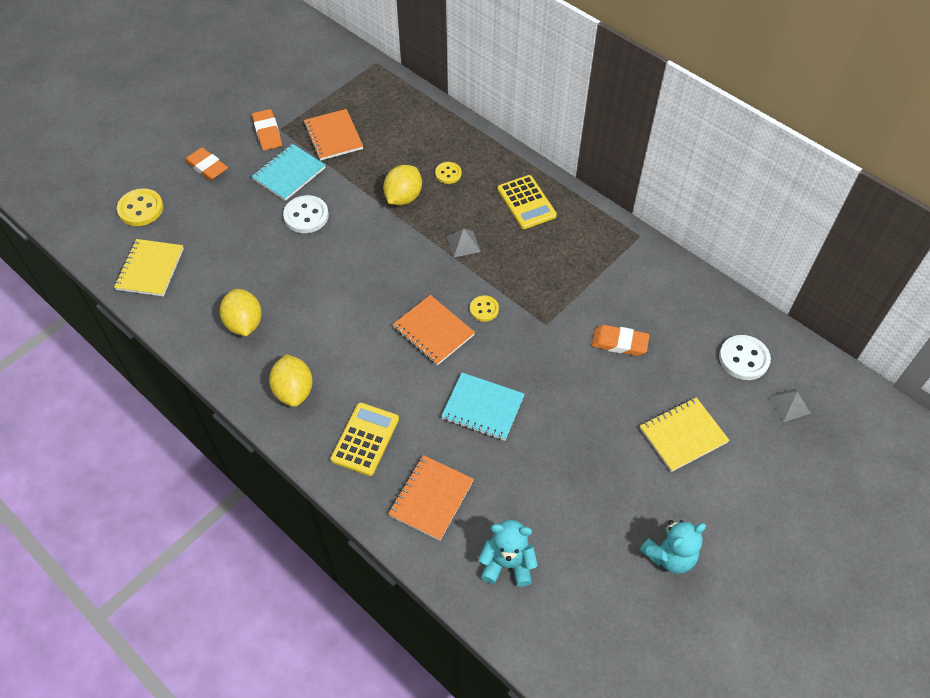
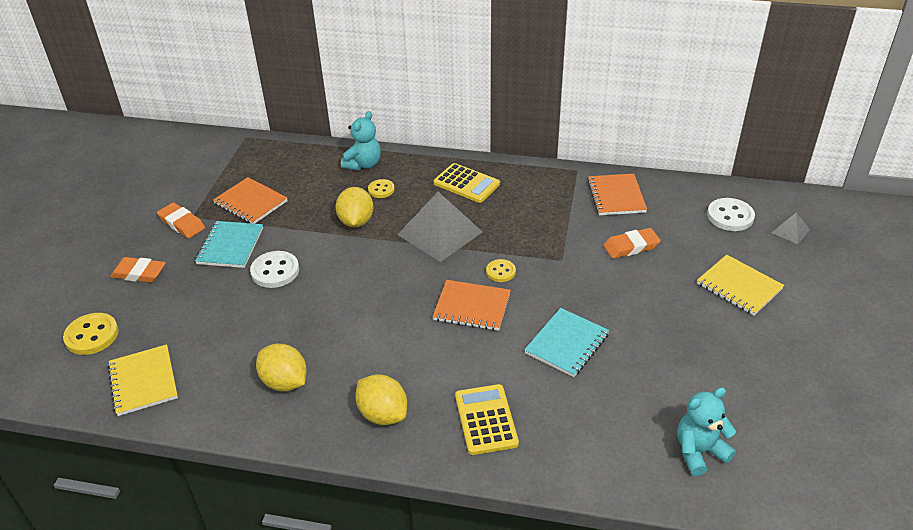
camera: 30 degrees left, 15 degrees down
orange notebook [388,455,474,541] -> orange notebook moved to [587,174,647,215]
turquoise notebook [441,373,525,441] -> turquoise notebook turned 45 degrees counterclockwise [524,308,609,377]
grey pyramid [447,229,481,257] -> grey pyramid [397,192,482,262], size x2.18
yellow notebook [640,397,730,472] -> yellow notebook turned 75 degrees counterclockwise [697,255,784,316]
turquoise teddy bear [640,520,706,574] -> turquoise teddy bear moved to [341,111,381,170]

